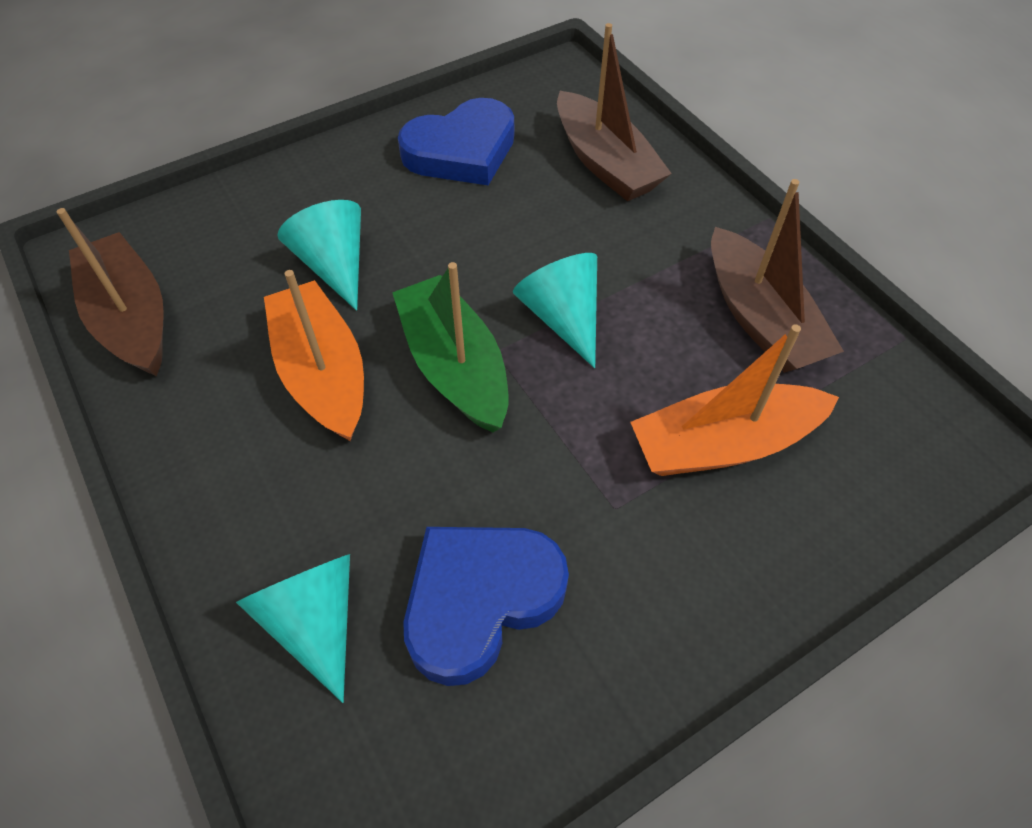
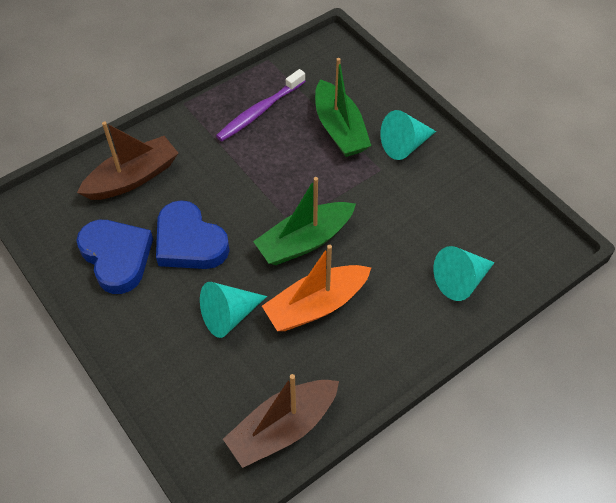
camera: 95 degrees left, 0 degrees up
blue heart [403,527,569,686] -> blue heart moved to [156,200,230,269]
turquoise cone [513,253,597,368] -> turquoise cone moved to [381,110,436,160]
orange boat [630,324,839,476] -> green boat [315,58,371,157]
brown boat [711,179,844,373] -> purple toothbrush [216,69,306,141]

